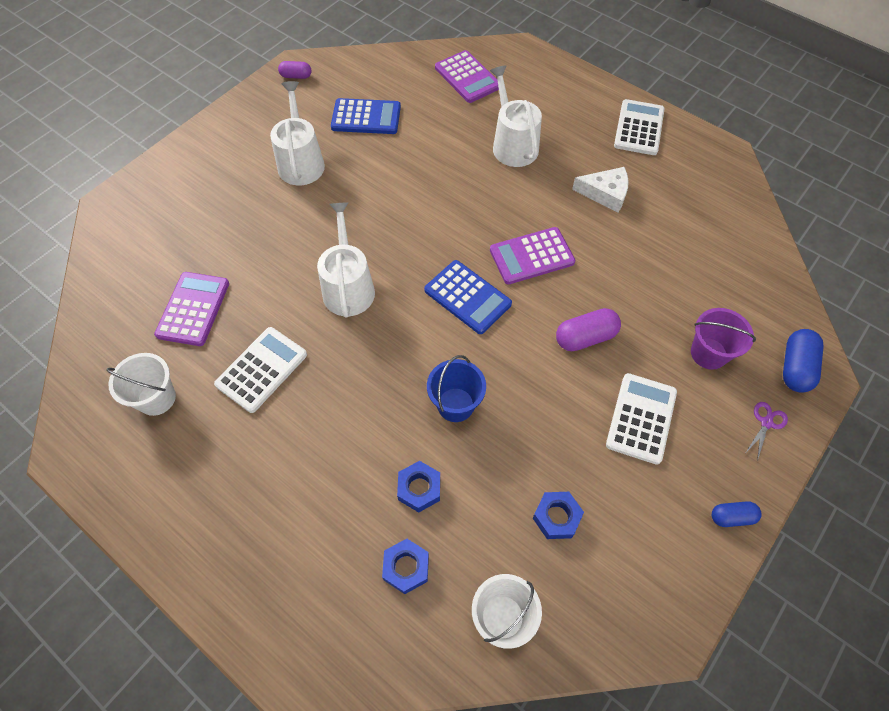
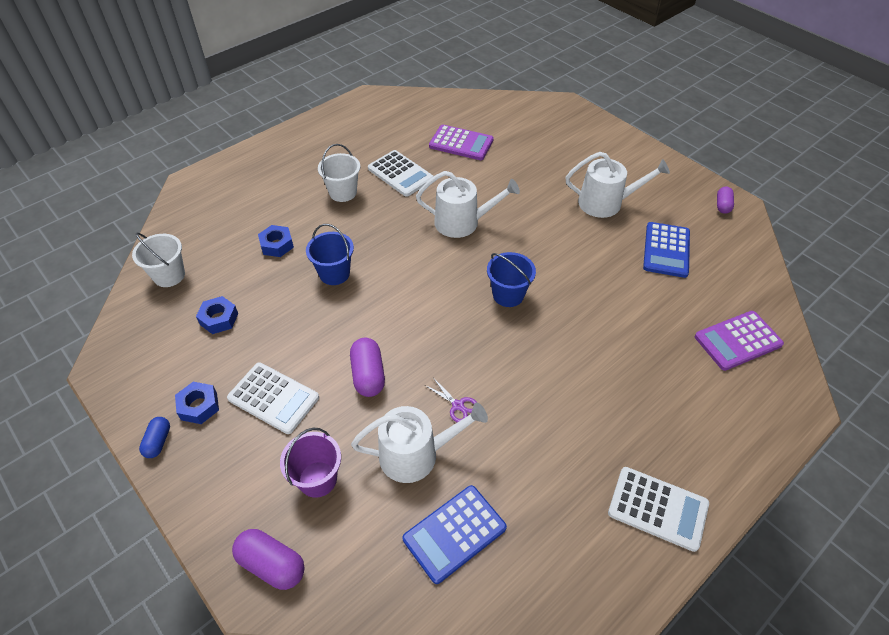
camera: 100 degrees right, 10 degrees down
white bucket [106,353,176,416] -> white bucket moved to [318,144,360,202]
blue nut [382,539,429,594] -> blue nut moved to [175,382,219,424]
blue calculator [424,260,512,334] -> blue calculator moved to [402,485,507,584]
white watering can [490,65,542,167] -> white watering can moved to [351,402,488,483]
purple calculator [490,227,575,284] -> none
white cheese [572,167,629,213] -> none
purple scissors [746,402,788,461] -> purple scissors moved to [425,378,477,422]
blue capsule [783,329,823,393] -> purple capsule [232,529,305,590]
none -> blue bucket [487,252,536,307]

